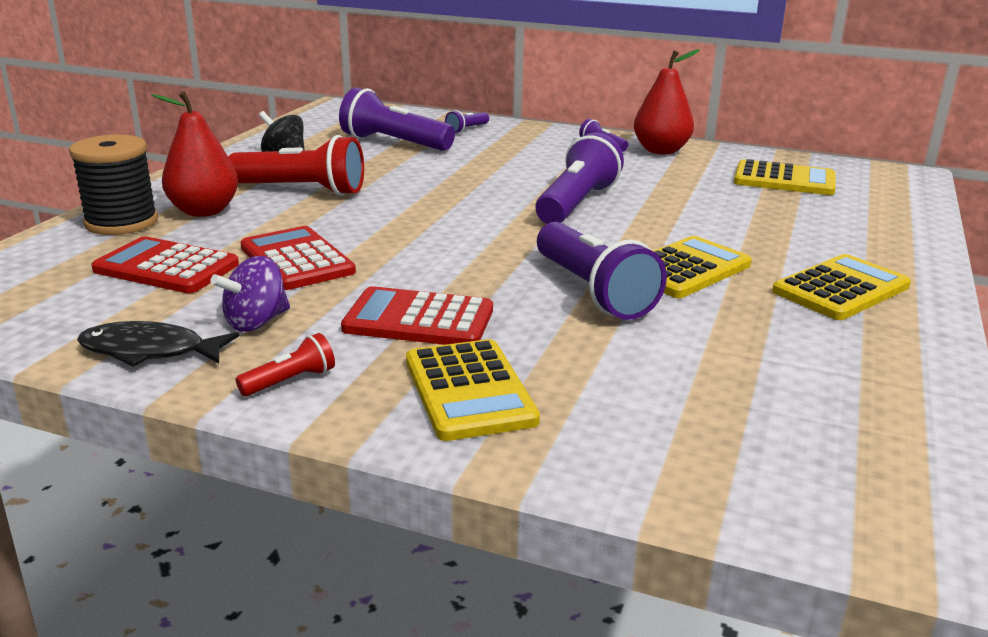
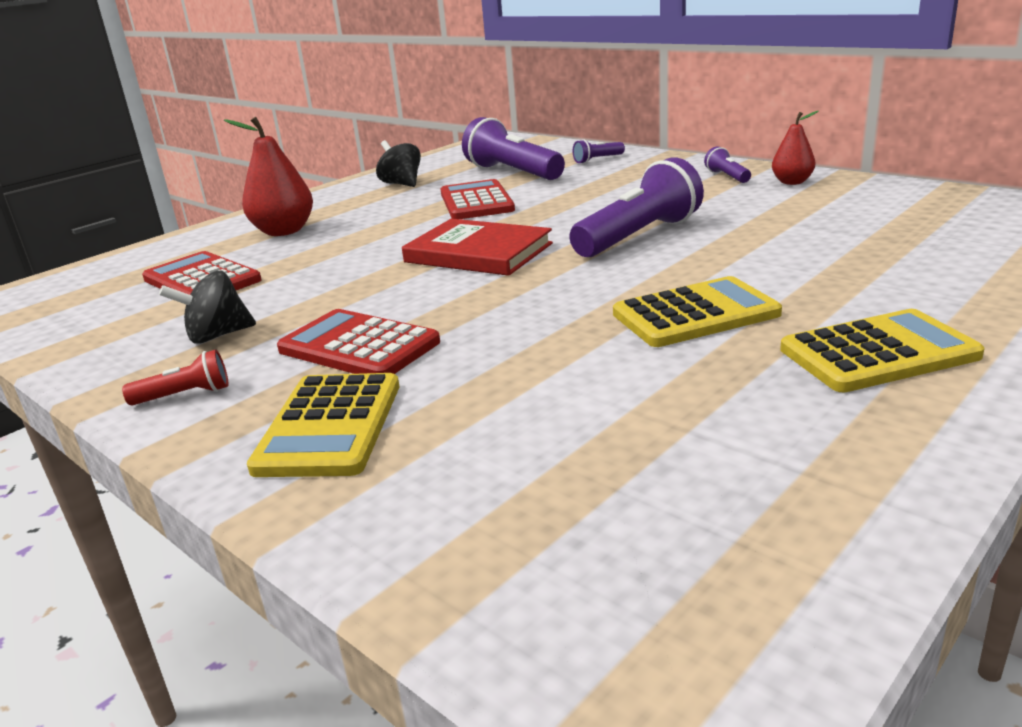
camera: 25 degrees right, 0 degrees up
black spool [69,134,158,235] -> none
black fish [77,321,239,367] -> none
purple spinning top [210,256,290,332] -> black spinning top [159,271,256,344]
red flashlight [228,135,364,196] -> none
red calculator [240,226,356,290] -> red calculator moved to [441,179,515,219]
purple flashlight [537,222,667,320] -> none
red pear [634,49,700,154] -> red pear [772,111,818,185], size x0.61
yellow calculator [734,159,836,195] -> none
none -> red book [402,219,553,276]

